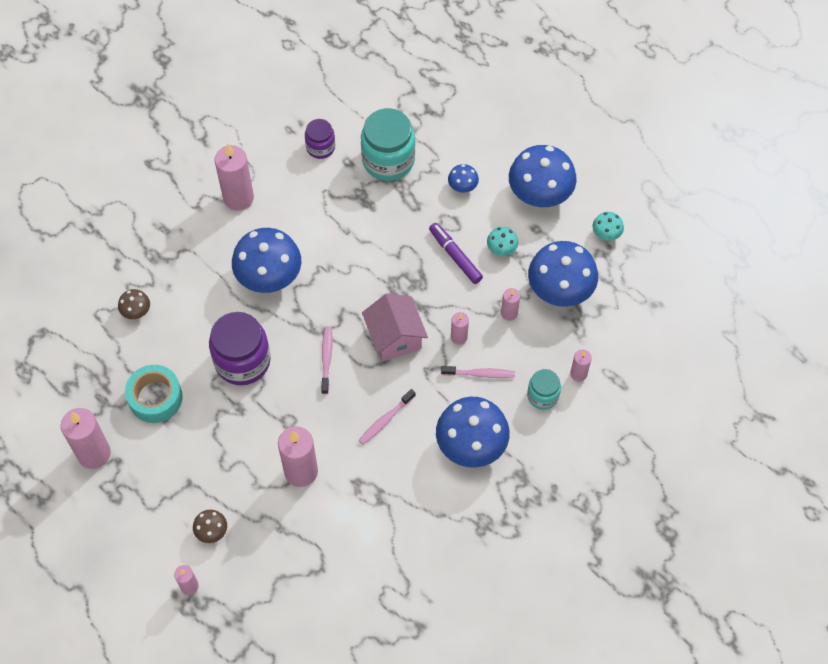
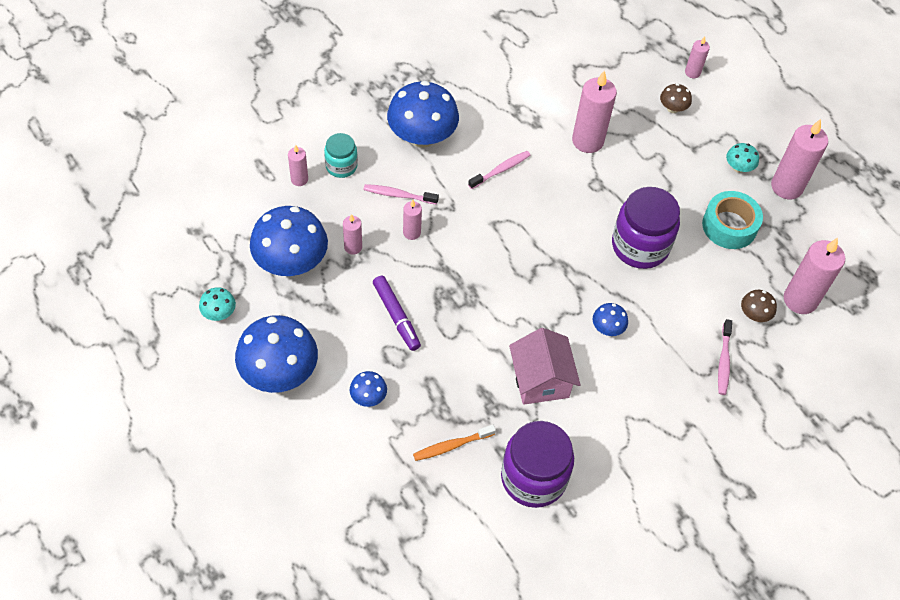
camera: 175 degrees left, 5 degrees down
pink candle [215,143,254,211] -> pink candle moved to [784,238,845,314]
blue mushroom [232,228,301,293] -> blue mushroom [593,303,628,336], size x0.46
purple jar [305,119,335,159] -> purple jar [501,421,574,508], size x1.80
pink toothbrush [321,326,332,394] -> pink toothbrush moved to [718,319,732,395]
turquoise jar [361,108,415,181] -> orange toothbrush [413,425,496,461]
pink house [362,293,428,362] -> pink house moved to [509,328,581,405]
turquoise mushroom [487,227,518,256] -> turquoise mushroom moved to [726,143,759,173]

